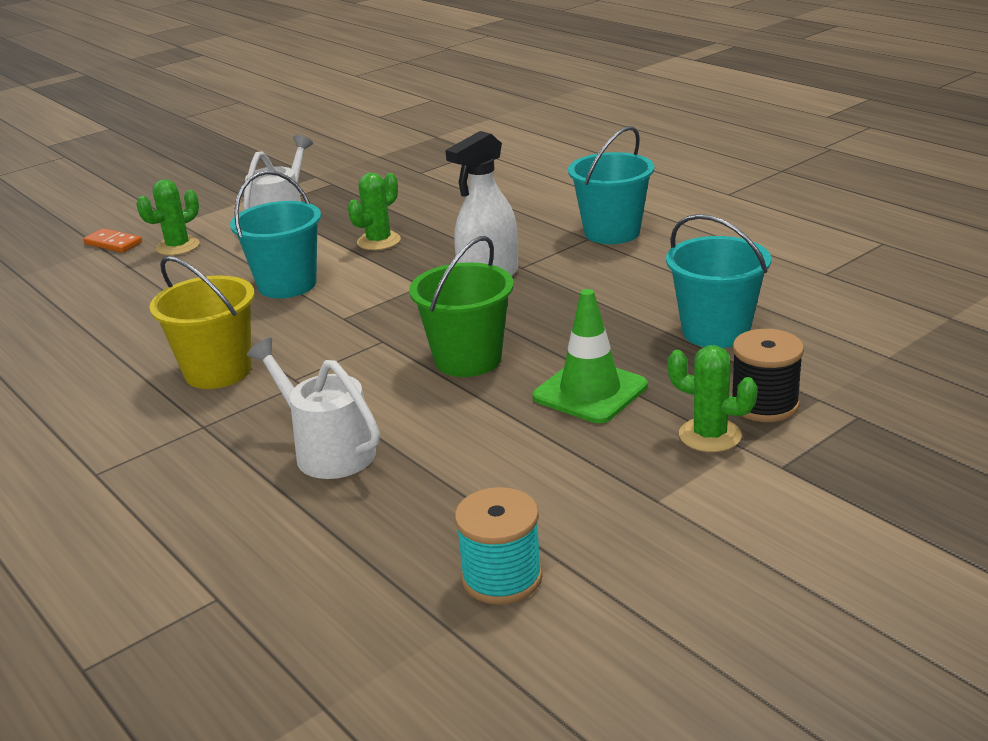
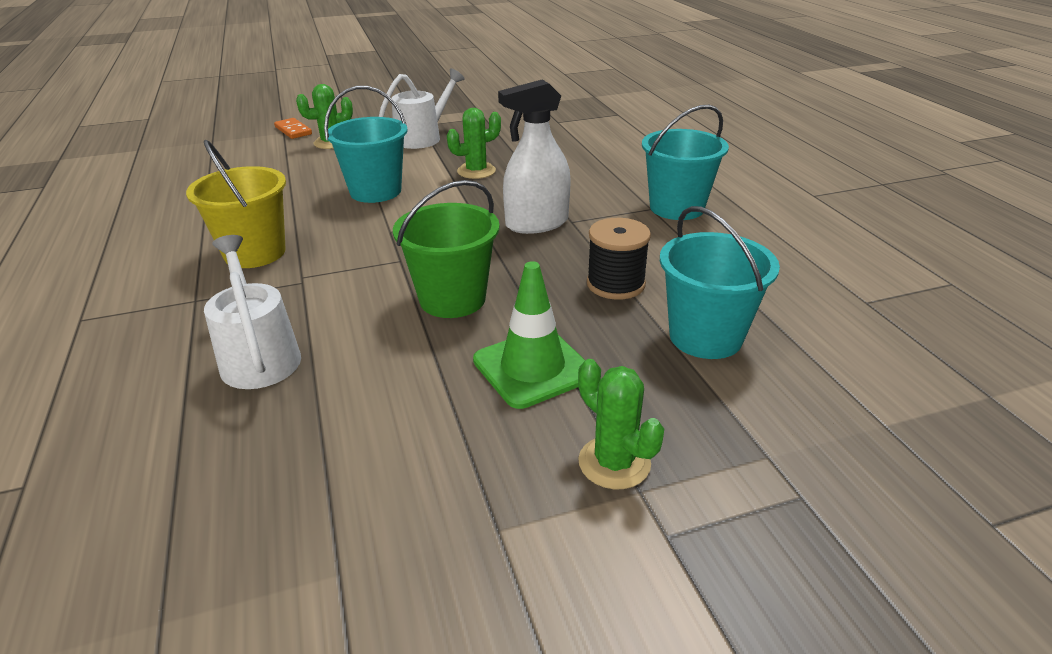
camera: 20 degrees right, 5 degrees up
turquoise spool [455,487,543,605] -> none
black spool [731,329,804,422] -> black spool moved to [587,218,651,300]

